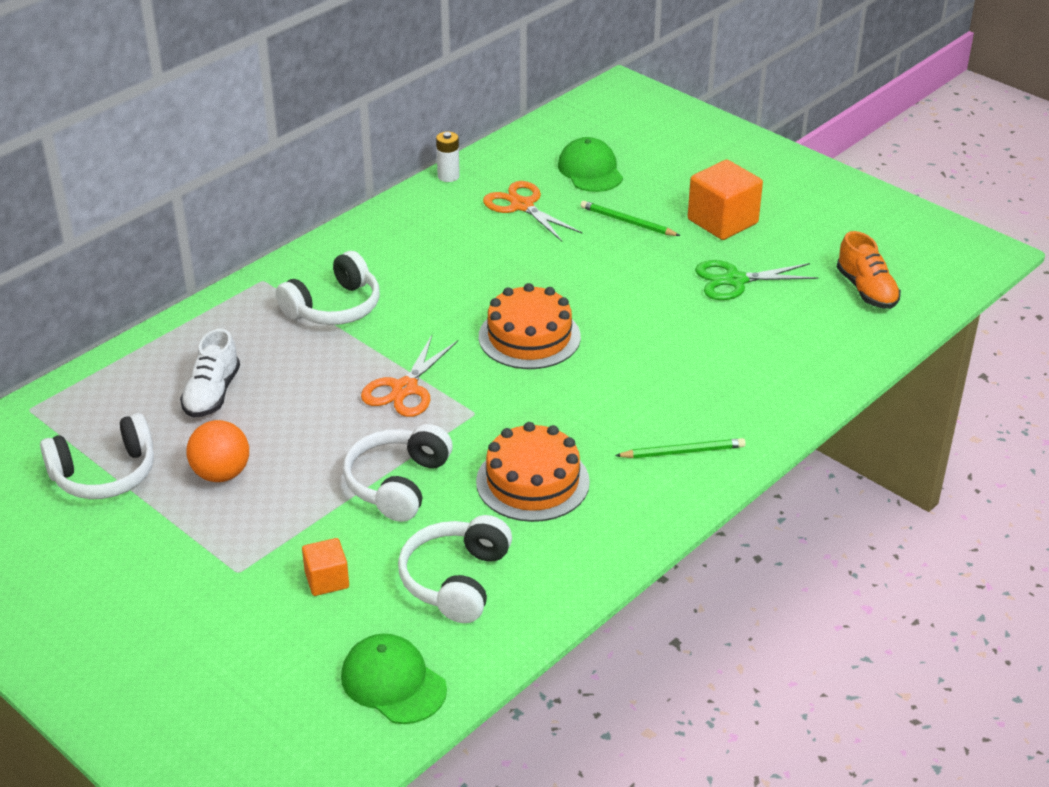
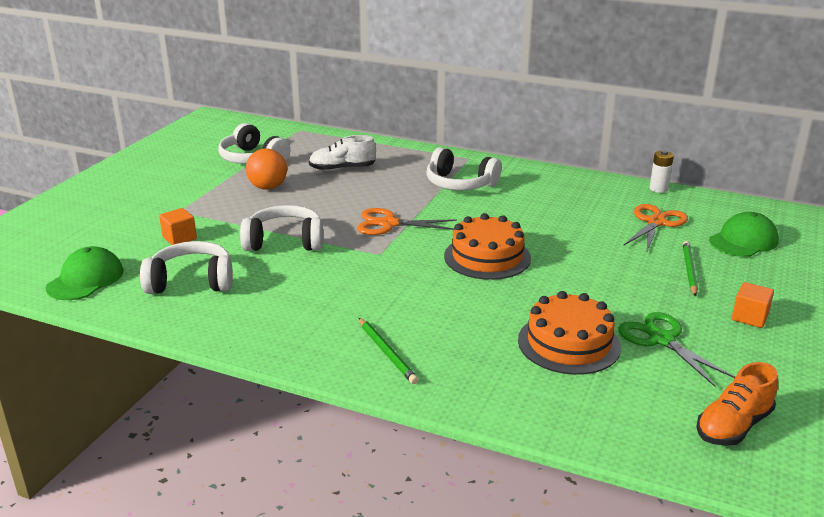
camera: 70 degrees right, 10 degrees down
orange cake [476,422,590,522] -> orange cake moved to [518,291,621,375]
orange cube [688,160,763,240] -> orange cube [732,282,774,328], size x0.56

